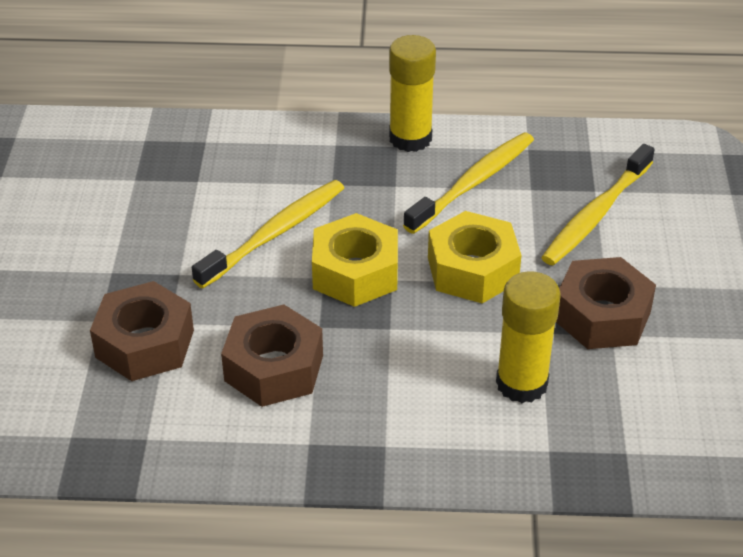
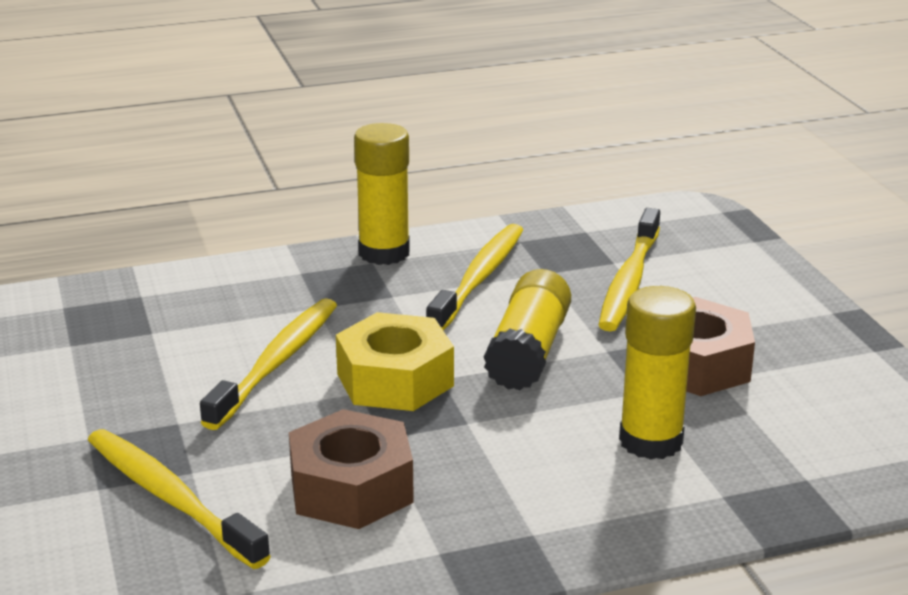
camera: 20 degrees left, 15 degrees down
brown nut [90,281,194,381] -> yellow toothbrush [88,429,271,569]
yellow nut [428,211,522,303] -> yellow glue stick [483,269,571,391]

